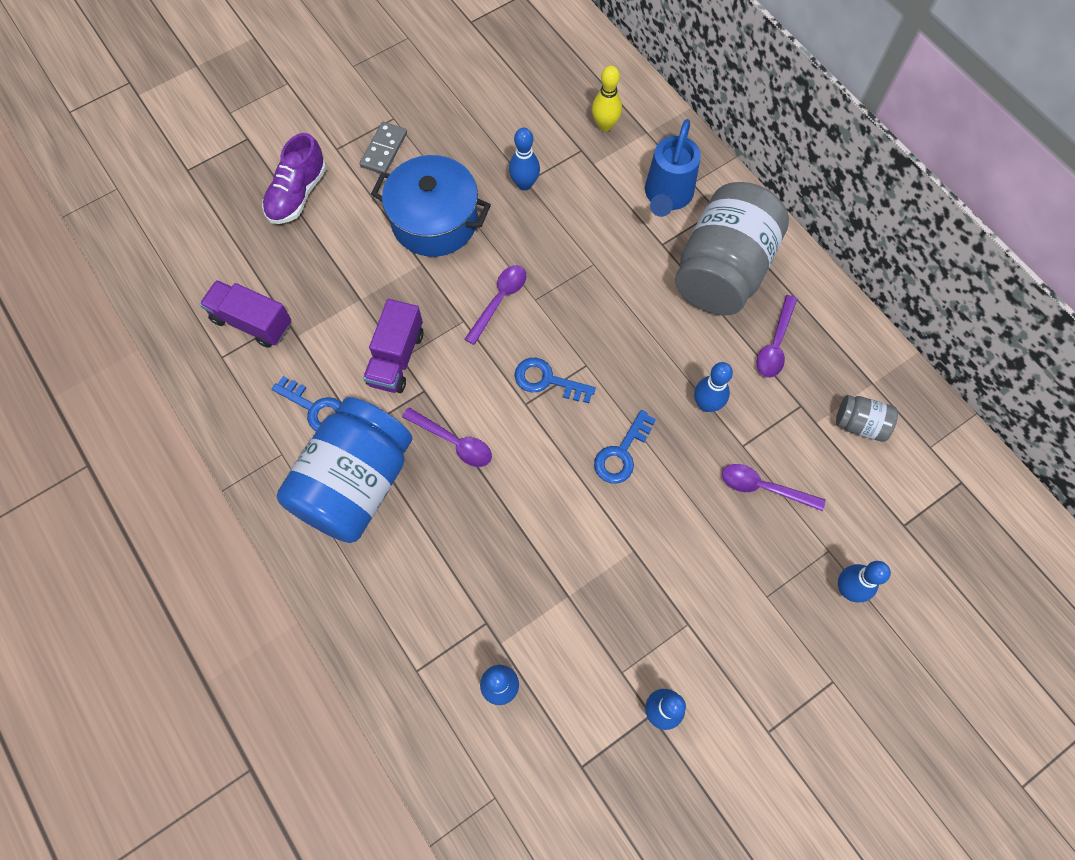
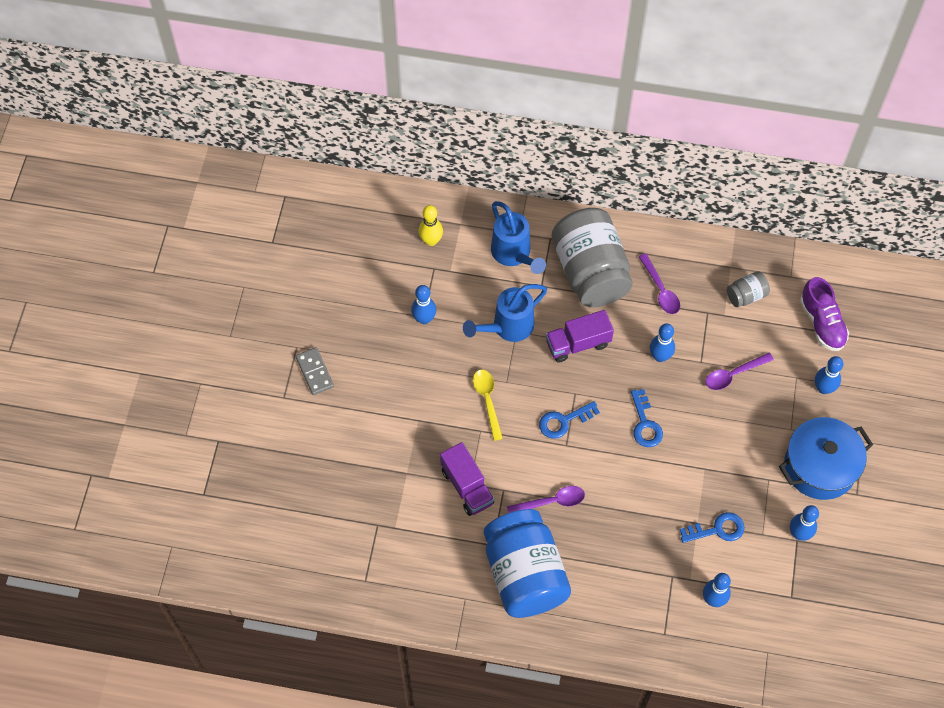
camera: 45 degrees left, 5 degrees down
purple truck [200,280,291,348] -> purple truck moved to [546,310,614,363]
purple shoe [262,133,326,224] -> purple shoe moved to [800,277,849,351]
blue key [272,376,341,431] -> blue key moved to [680,512,745,543]
blue pot [371,155,491,257] -> blue pot moved to [779,417,873,500]
purple spoon [465,265,526,345] -> yellow spoon [473,370,503,441]
none -> blue watering can [463,284,547,342]

